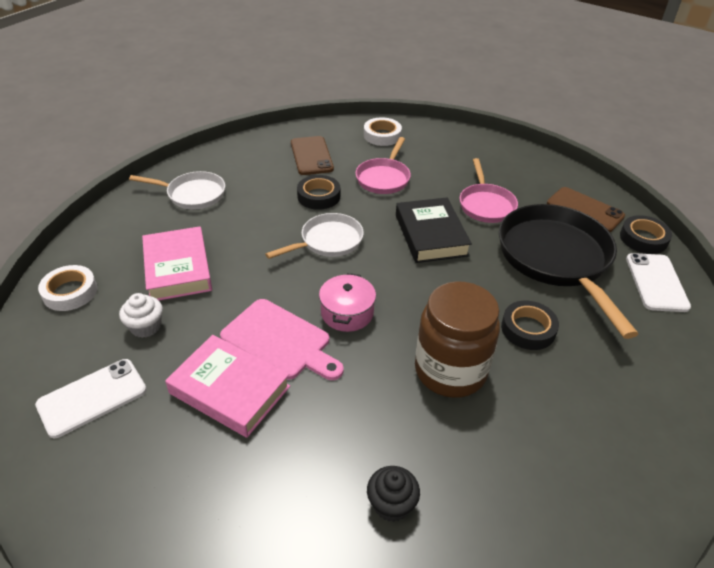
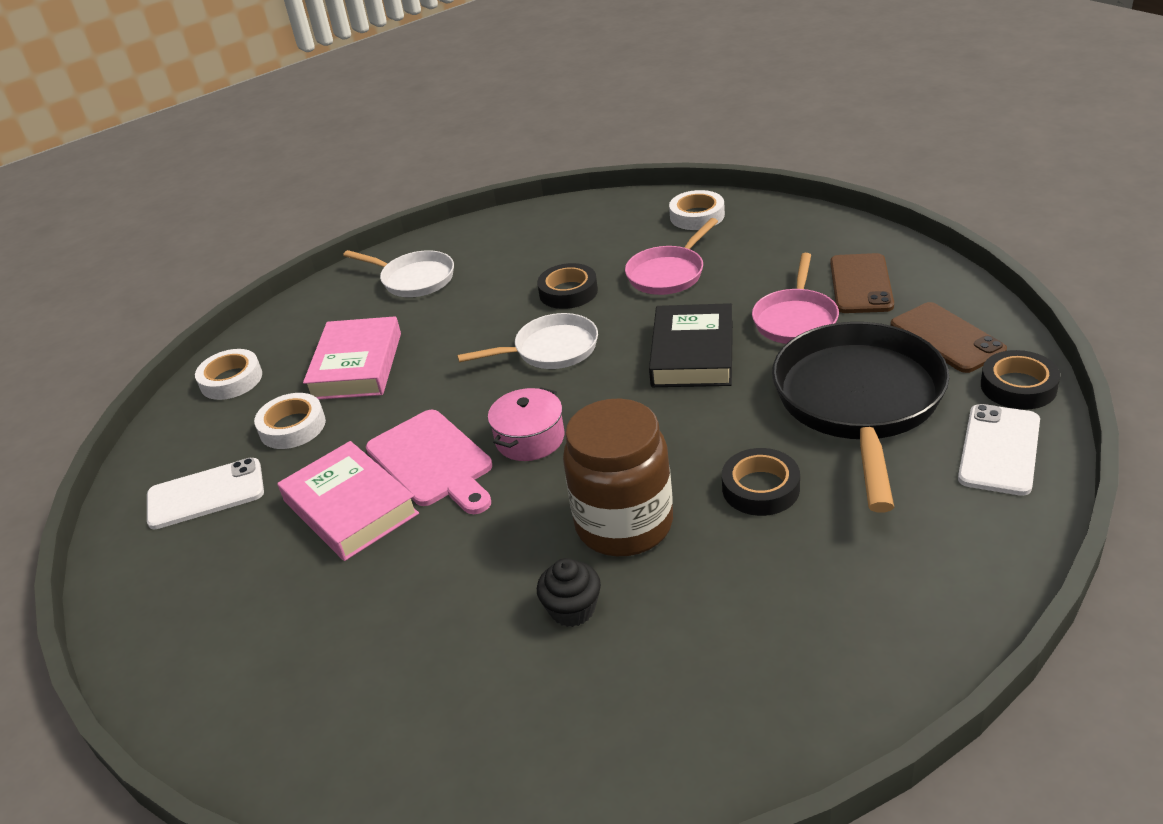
camera: 25 degrees right, 5 degrees down
white cupcake [119,293,163,338] -> white tape [254,393,326,449]
brown phone [291,136,334,175] -> brown phone moved to [830,253,894,313]
black cupcake [367,466,420,522] -> black cupcake moved to [537,558,601,627]

